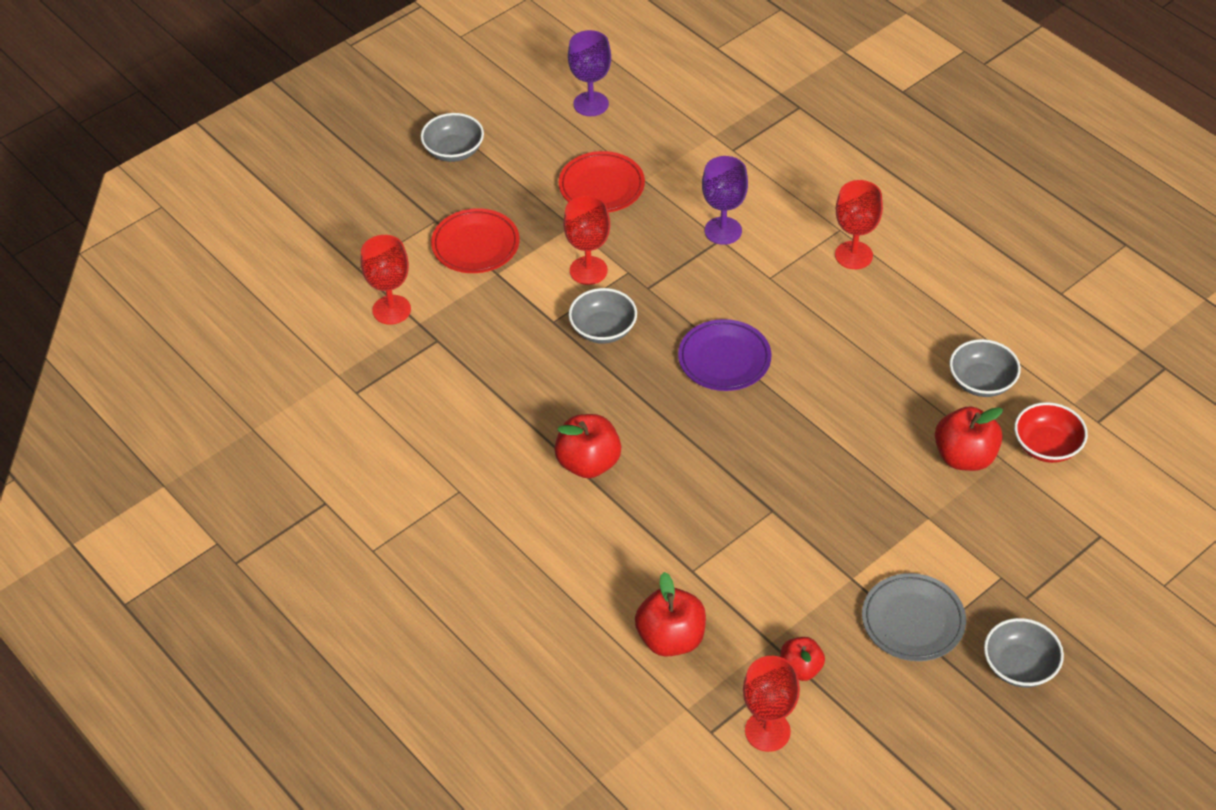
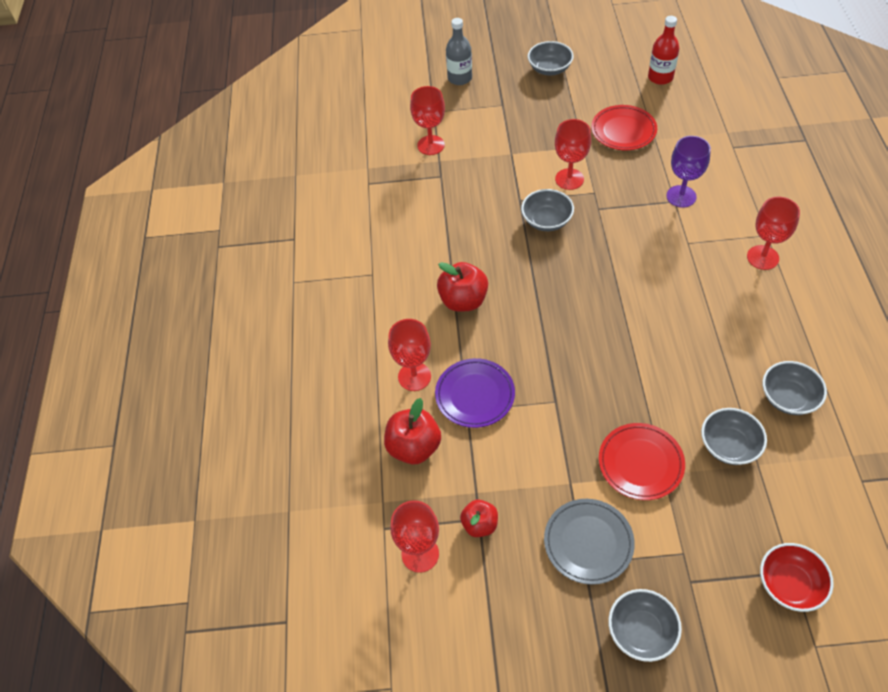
camera: 40 degrees right, 5 degrees up
red plate [431,208,520,273] -> red plate moved to [599,423,685,500]
purple goblet [568,30,611,116] -> red bottle [648,16,679,85]
purple plate [678,319,771,391] -> purple plate moved to [435,358,515,428]
red apple [935,406,1003,471] -> grey bowl [701,408,767,465]
red bowl [1014,402,1088,463] -> red bowl moved to [760,543,834,612]
none -> red goblet [388,319,431,391]
none -> grey bottle [446,18,472,85]

